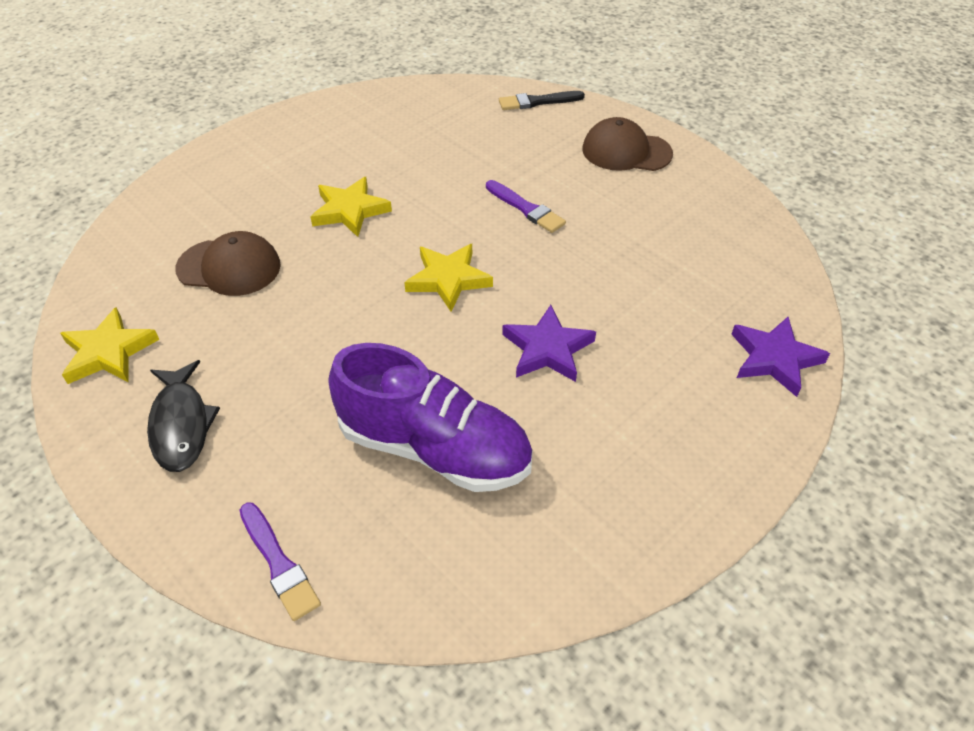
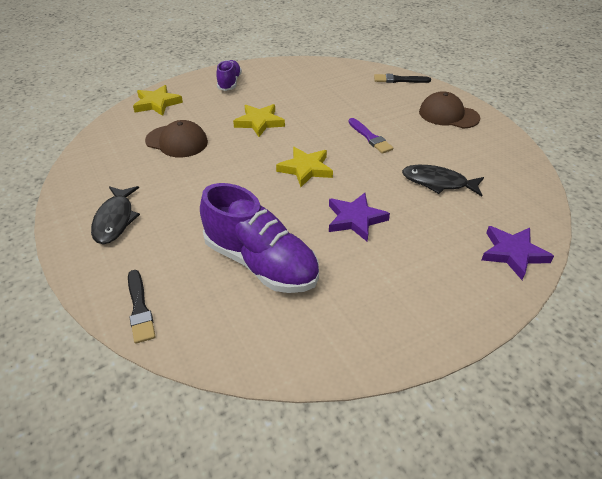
camera: 15 degrees right, 5 degrees down
yellow star [60,307,159,384] -> yellow star moved to [133,85,183,116]
purple brush [240,502,321,621] -> black brush [128,270,155,344]
none -> purple shoe [216,60,242,91]
none -> black fish [402,165,484,196]

